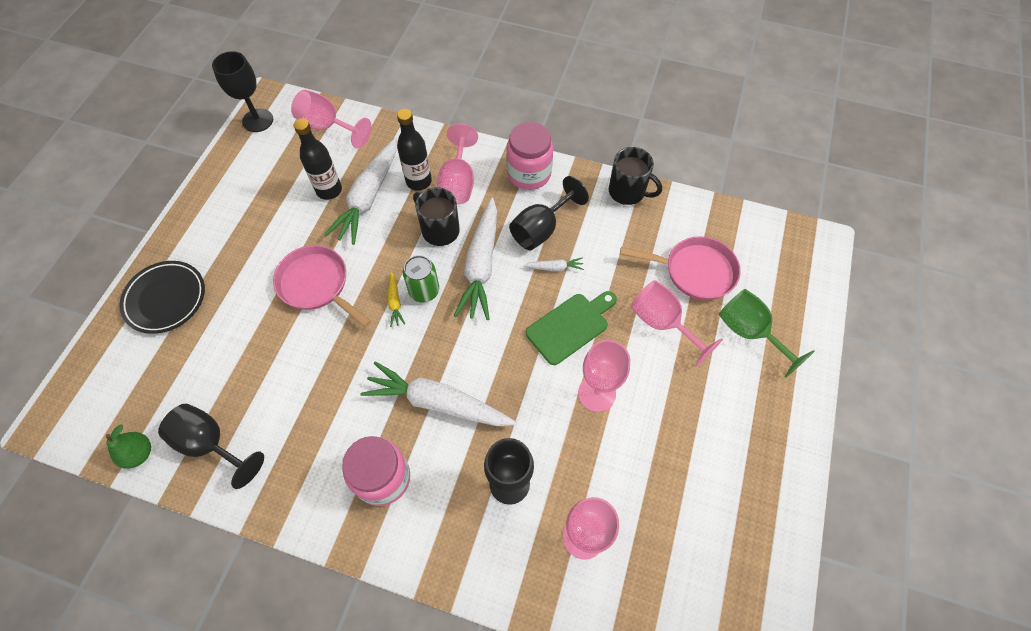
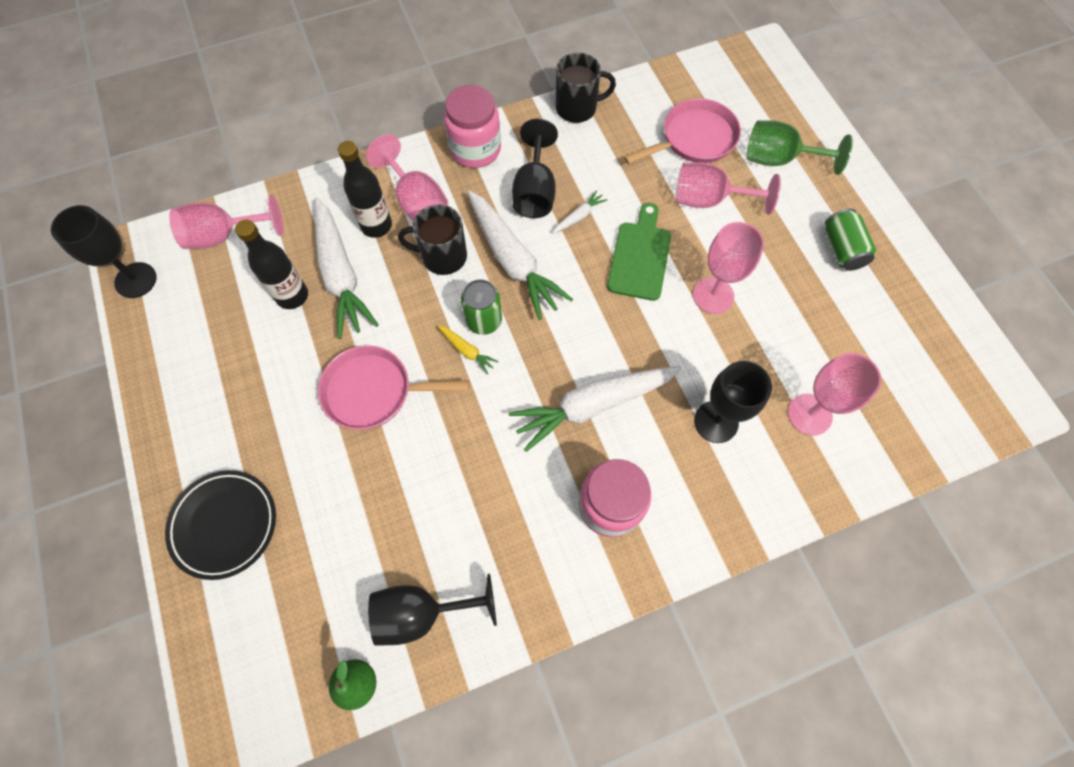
camera: 40 degrees left, 5 degrees up
none -> green can [825,208,876,271]

